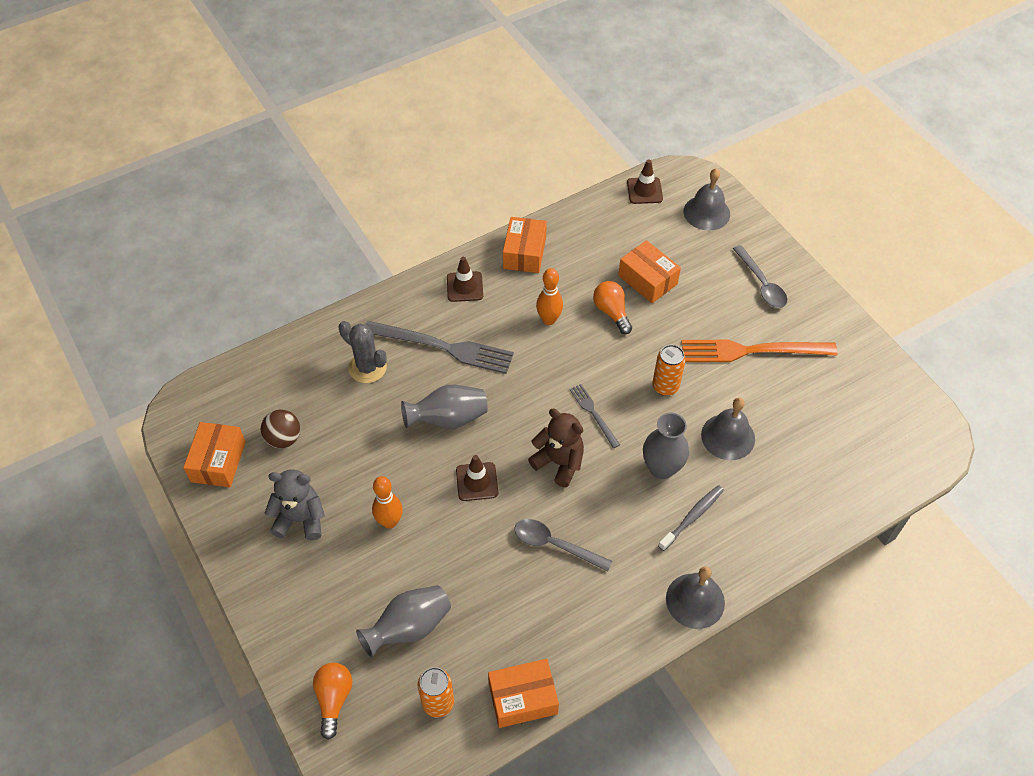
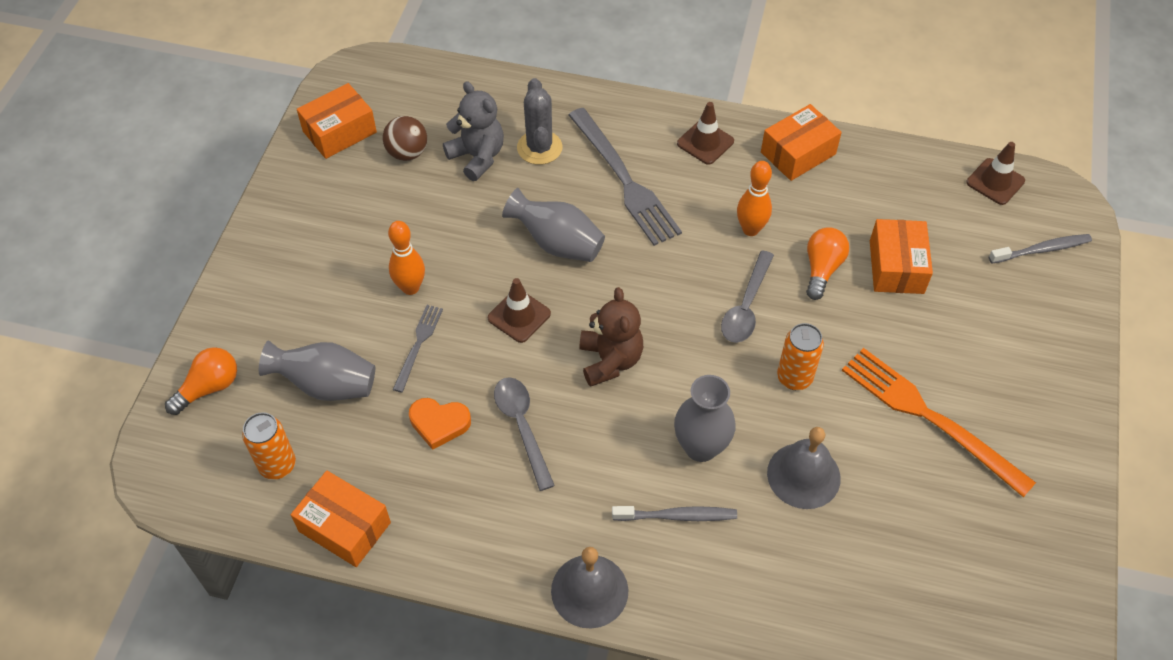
camera: 45 degrees right, 0 degrees up
grey teddy bear [265,469,325,540] -> grey teddy bear moved to [443,81,504,181]
grey fork [570,384,620,448] -> grey fork moved to [393,305,443,392]
grey bell [684,168,730,231] -> grey toothbrush [989,234,1092,264]
grey spoon [733,245,788,308] -> grey spoon moved to [721,250,774,343]
none -> orange heart [409,398,471,450]

